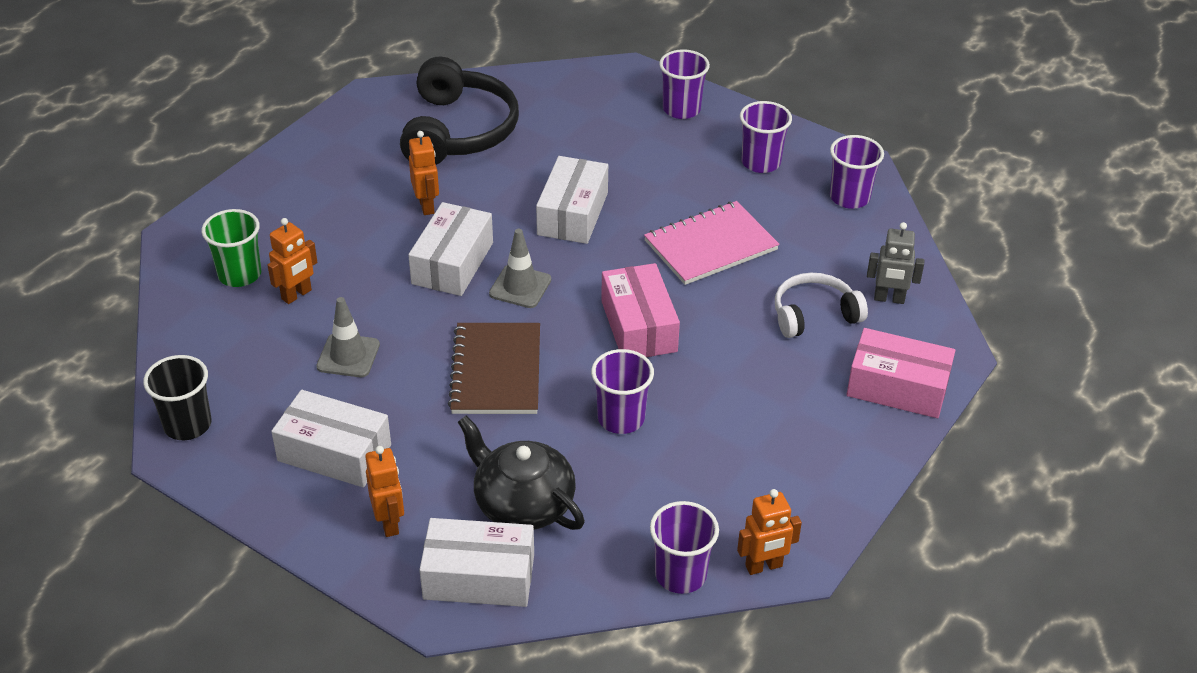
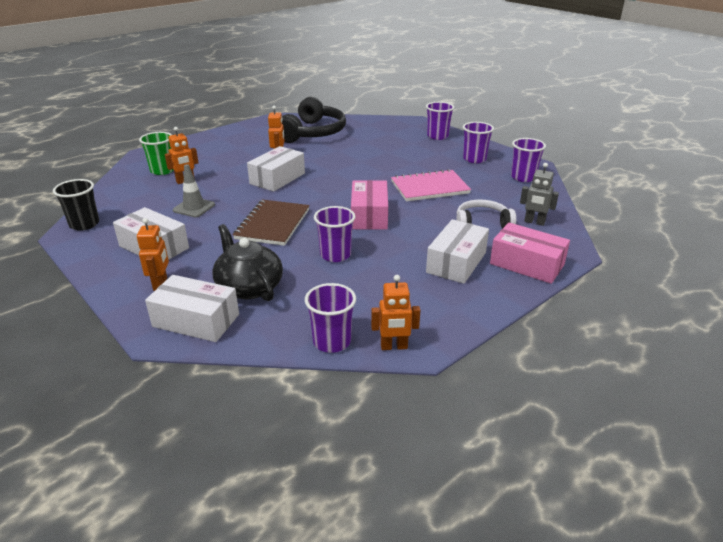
camera: 15 degrees right, 10 degrees down
grey traffic cone [489,229,551,308] -> none
white box [536,156,608,244] -> white box moved to [426,219,489,284]

